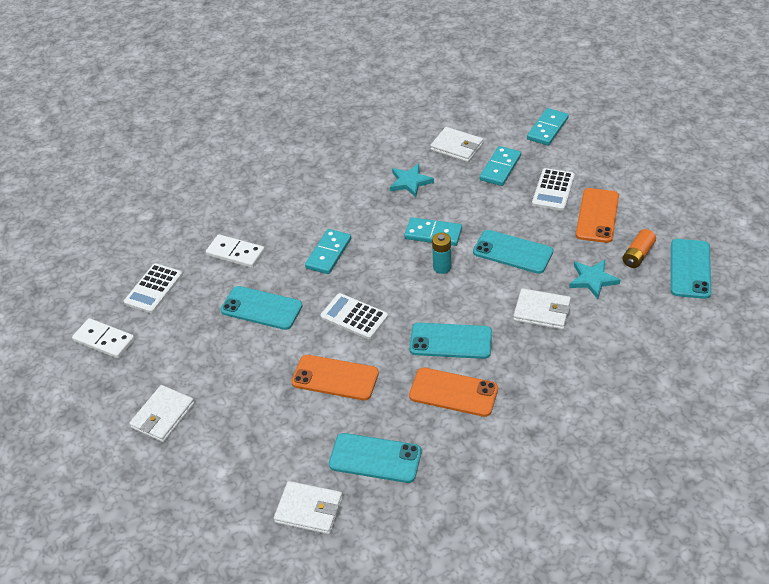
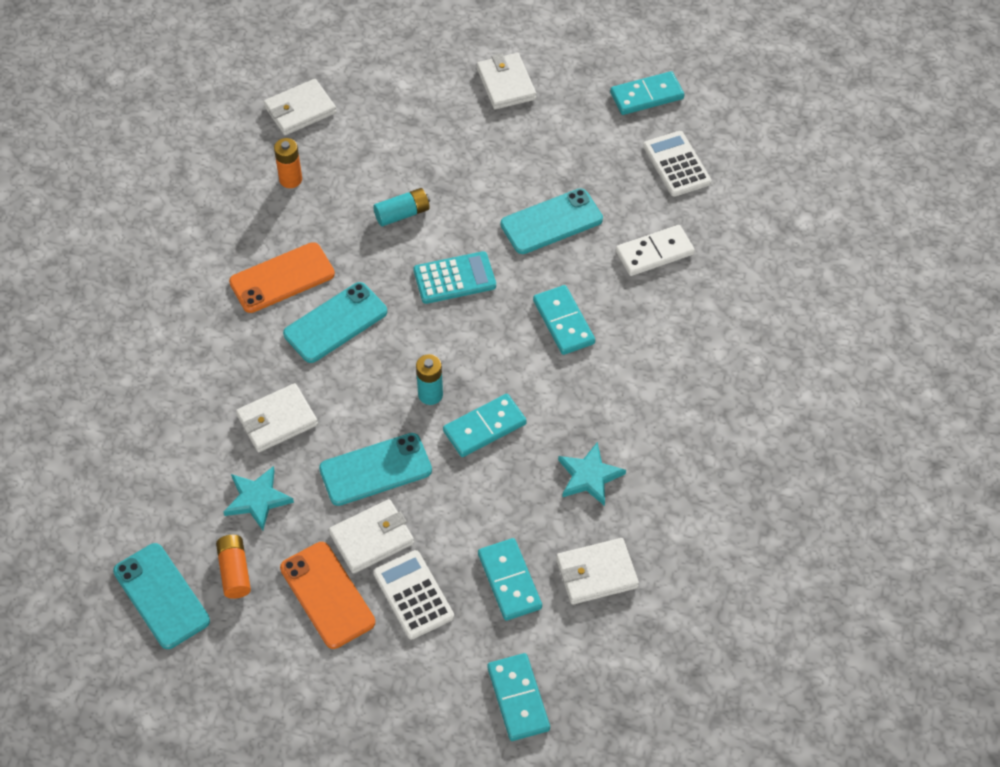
camera: 130 degrees right, 10 degrees up
white domino [72,318,135,359] -> turquoise domino [610,71,684,115]
orange phone [291,355,379,400] -> turquoise battery [373,188,430,227]
white calculator [320,293,388,339] -> turquoise calculator [413,251,496,304]
turquoise phone [329,433,422,483] -> orange battery [274,138,302,188]
none -> white wallet [329,499,414,574]

